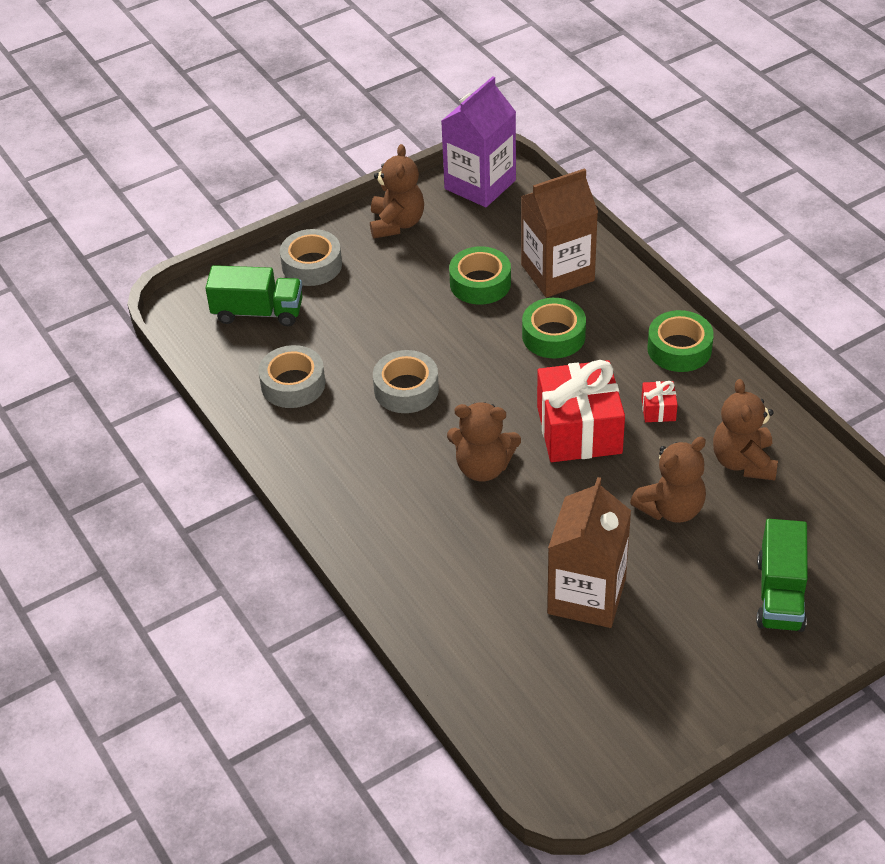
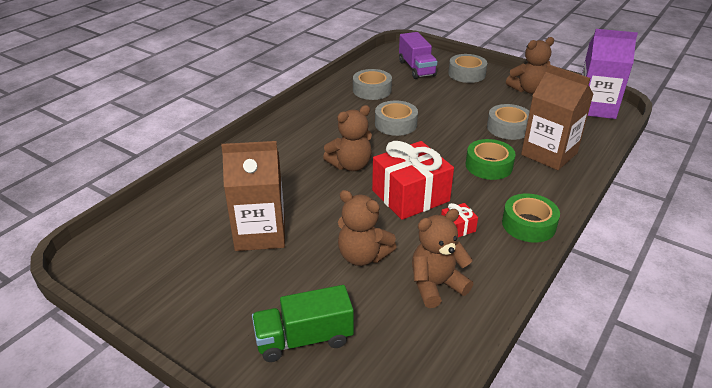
camera: 65 degrees right, 10 degrees down
green truck [205,265,302,326] -> purple truck [399,32,437,79]
brown teddy bear [447,402,521,482] -> brown teddy bear turned 105 degrees counterclockwise [323,105,372,171]
green tape [449,246,511,305] -> grey tape [487,104,530,140]

